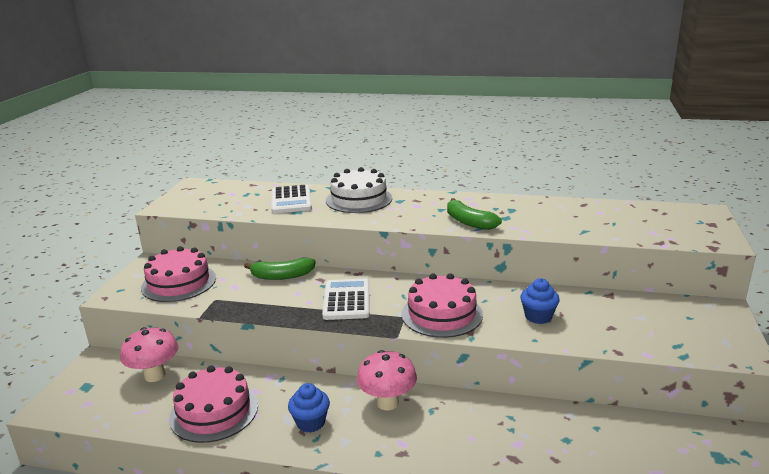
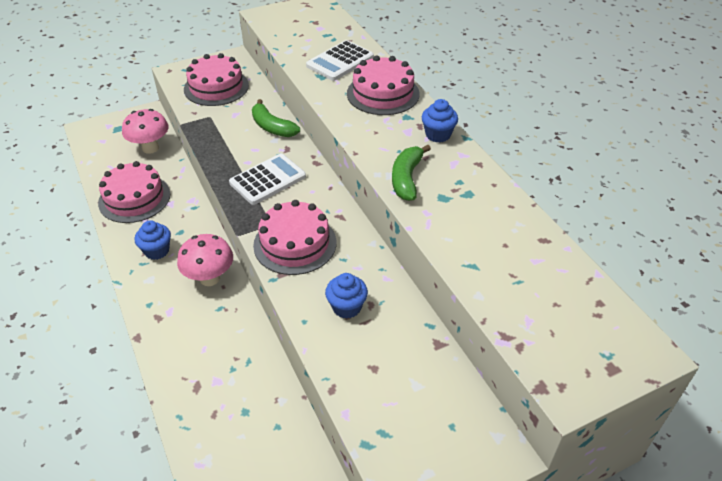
camera: 50 degrees right, 20 degrees up
white cake [326,167,392,213] -> pink cake [347,55,420,115]
none -> blue cupcake [422,99,458,143]

